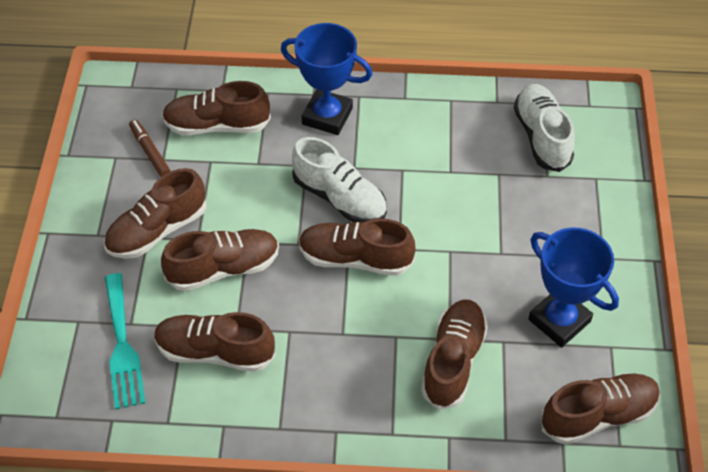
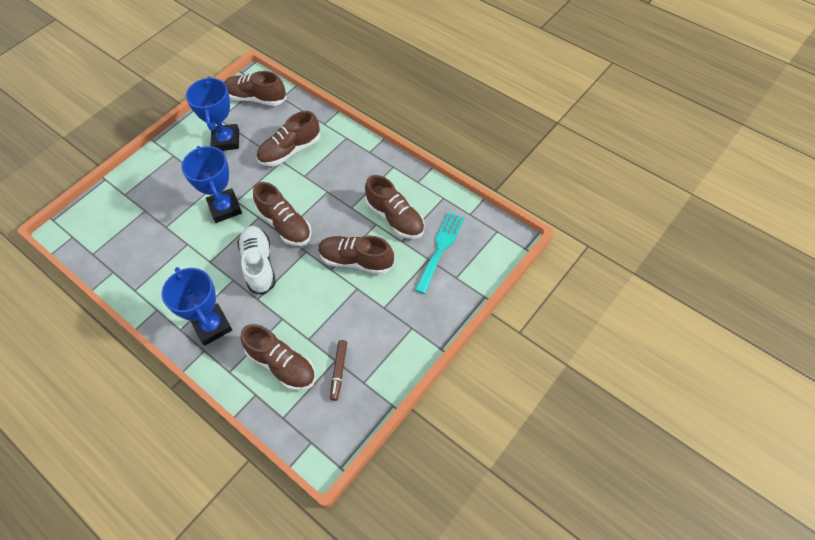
camera: 140 degrees left, 5 degrees up
brown shoe [104,168,207,259] -> none
white shoe [514,84,575,172] -> none
none -> blue trophy [181,146,242,223]

